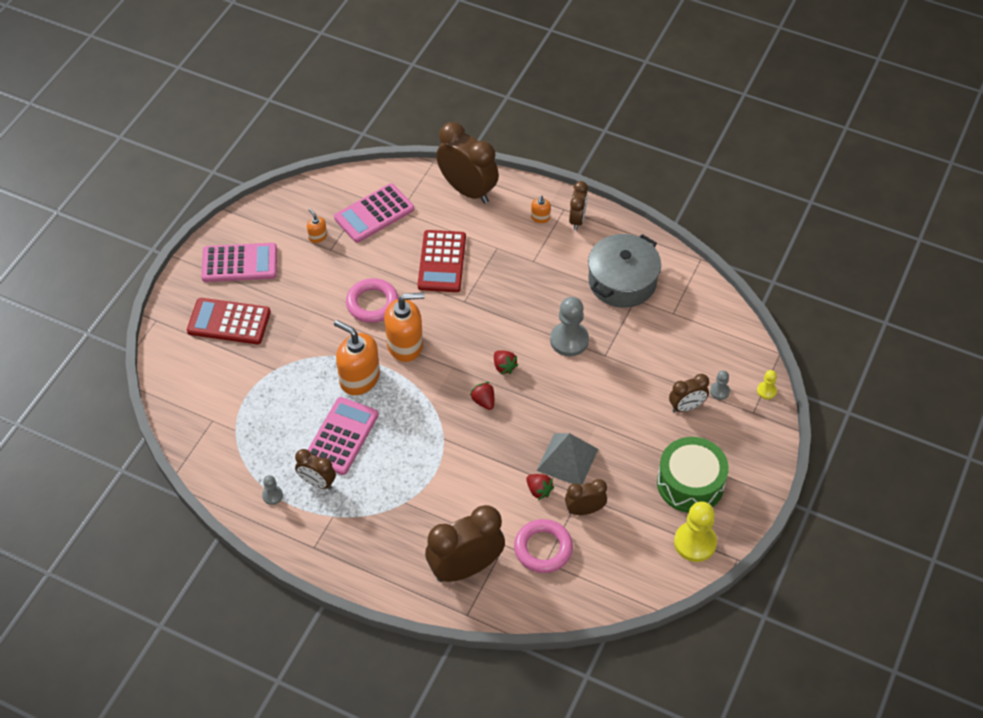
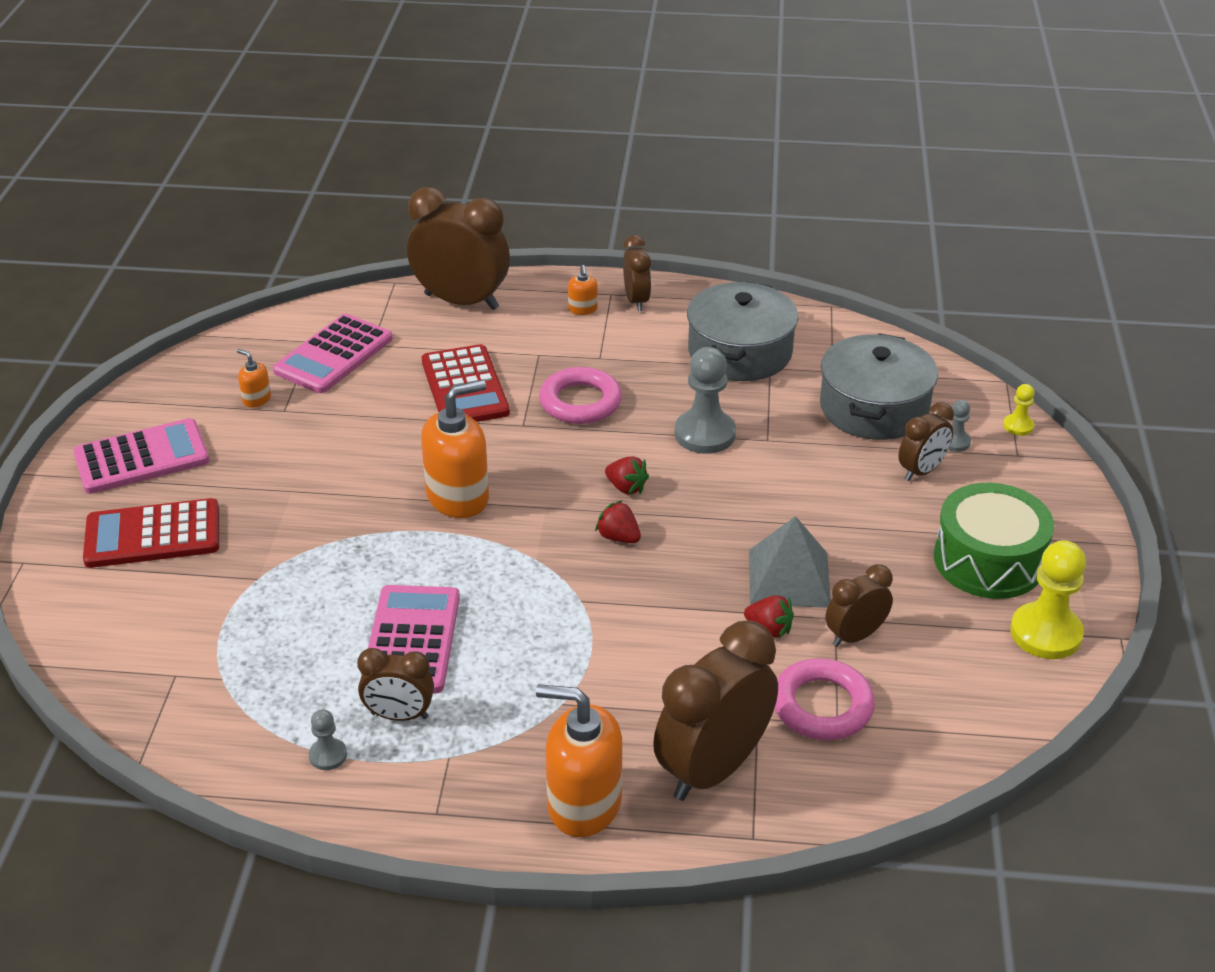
camera: 20 degrees left, 15 degrees down
orange soap dispenser [334,320,380,395] -> orange soap dispenser moved to [536,684,622,837]
pink ring [346,278,399,323] -> pink ring moved to [539,367,622,424]
none -> grey pot [820,333,938,440]

